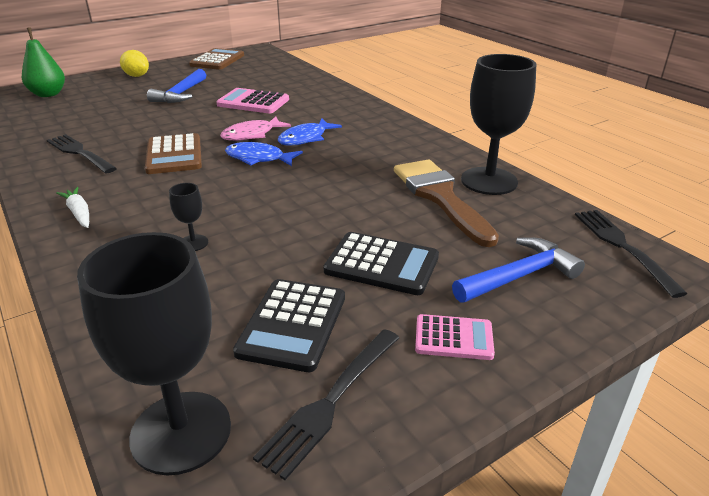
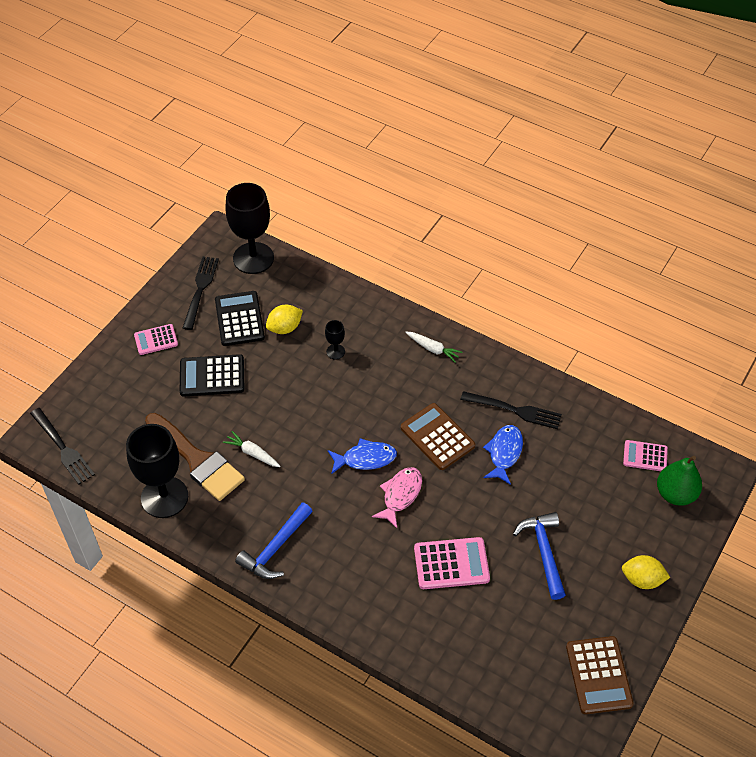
camera: 155 degrees right, 20 degrees up
blue fish [278,119,342,146] -> blue fish moved to [483,425,523,485]
blue hammer [452,237,585,303] -> blue hammer moved to [235,502,313,579]
none -> white carrot [223,431,280,467]
none -> yellow lemon [266,305,303,334]
none -> pink calculator [623,440,668,471]

